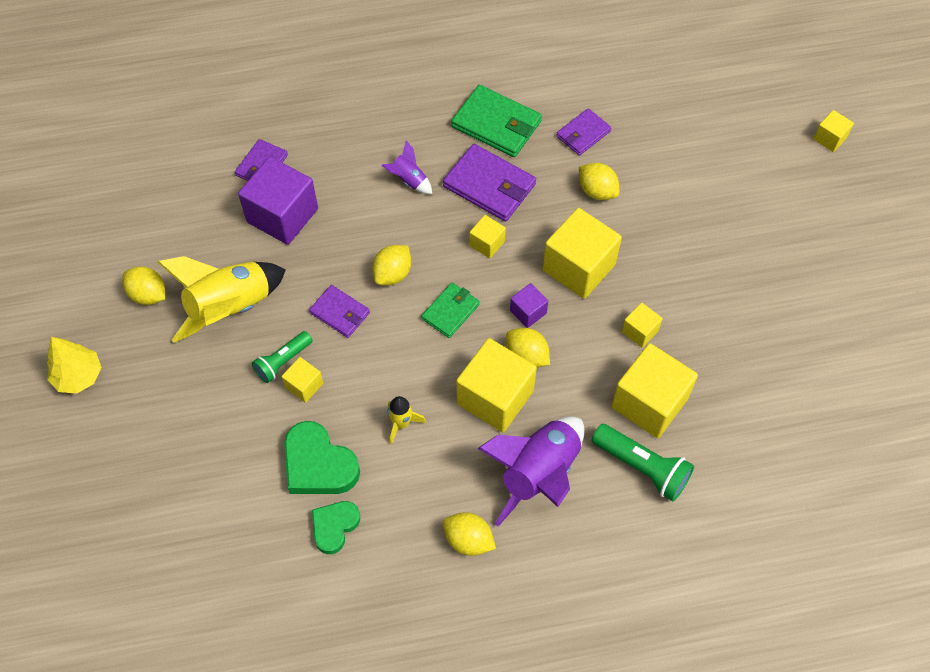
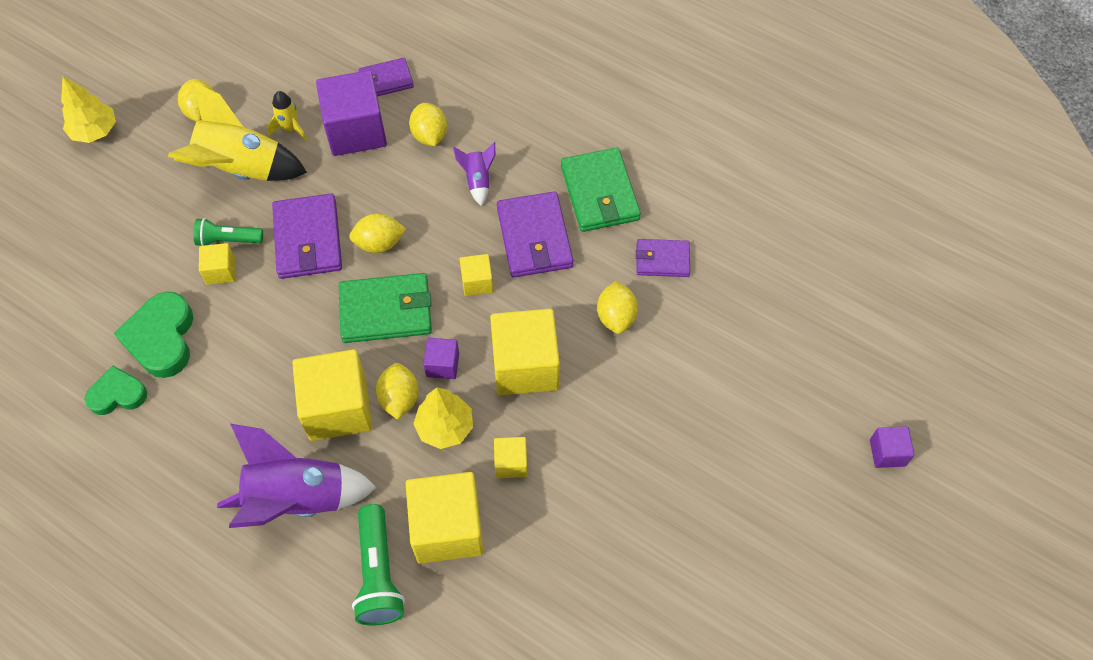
camera: 45 degrees right, 0 degrees up
purple wallet [309,285,370,338] -> purple wallet [272,194,342,279], size x1.64
yellow rocket [388,396,426,445] -> yellow rocket moved to [267,91,307,141]
green wallet [421,283,480,338] -> green wallet [339,273,432,343], size x1.64
yellow lemon [443,512,496,556] -> yellow lemon moved to [409,103,447,146]
yellow cube [813,110,854,152] -> purple cube [870,426,915,468]
none -> yellow tree [413,388,473,449]

